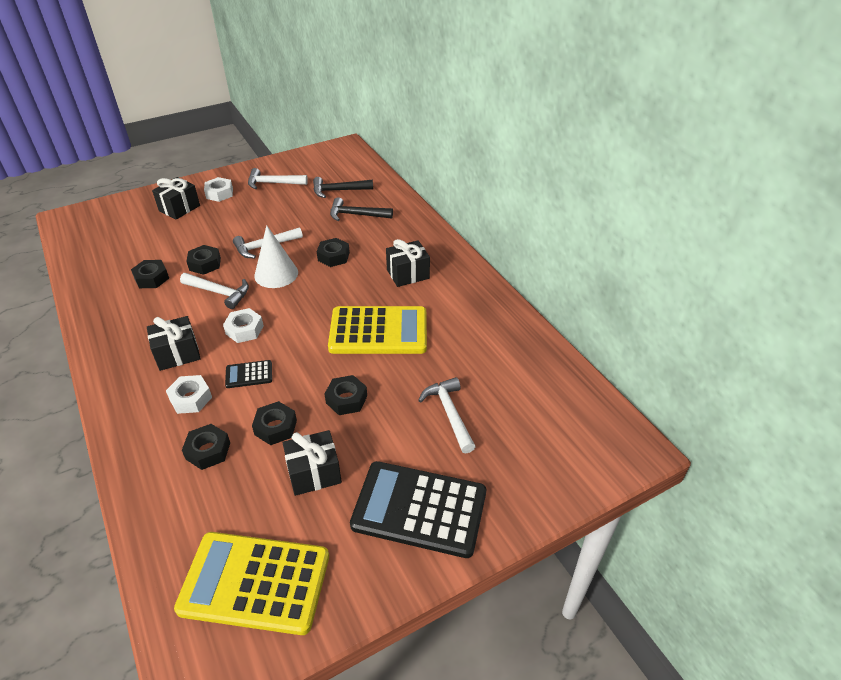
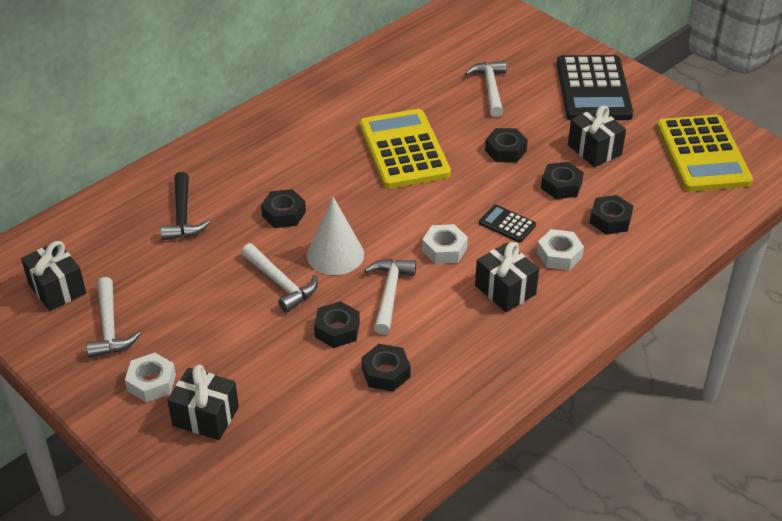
camera: 105 degrees left, 0 degrees up
black calculator [225,360,272,388] -> black calculator turned 150 degrees clockwise [479,204,536,242]
black hammer [313,177,373,198] -> none
black gift [386,239,430,287] -> black gift moved to [21,241,86,311]
white hammer [418,377,476,453] -> white hammer turned 120 degrees clockwise [465,61,507,117]

